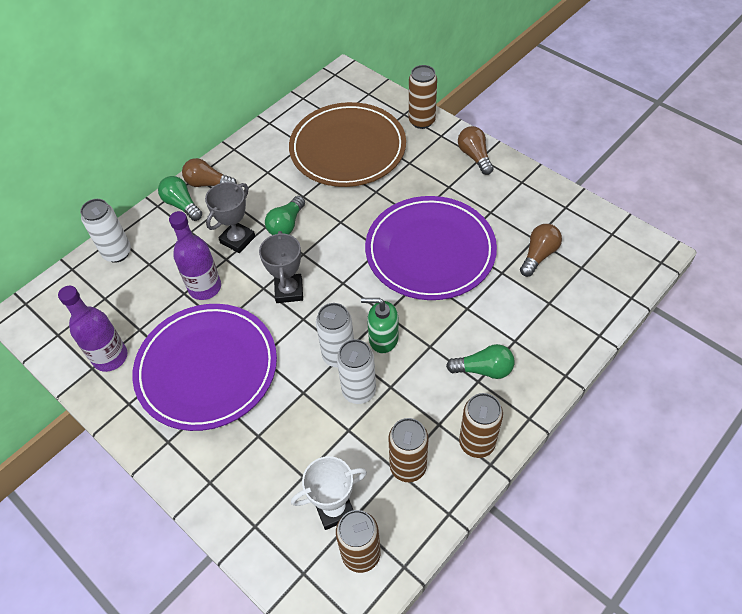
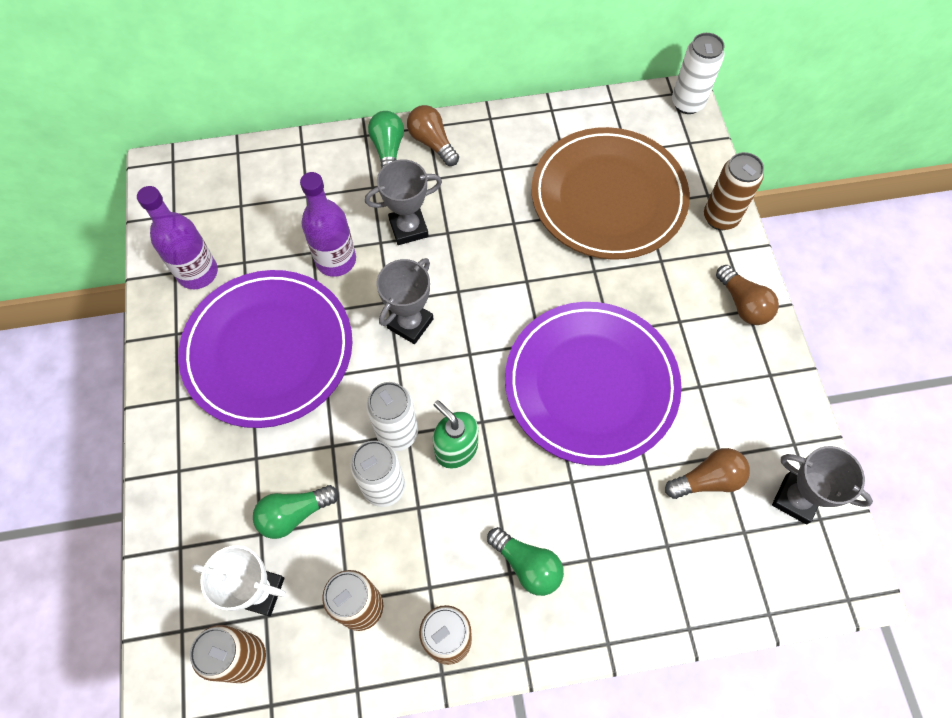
camera: 35 degrees right, 10 degrees up
white can [80,199,131,263] -> white can moved to [672,33,725,114]
green light bulb [265,196,305,235] -> green light bulb moved to [253,485,339,539]
brown light bulb [458,126,494,175] -> brown light bulb turned 135 degrees clockwise [716,265,779,325]
none -> grey trophy [772,446,873,524]

